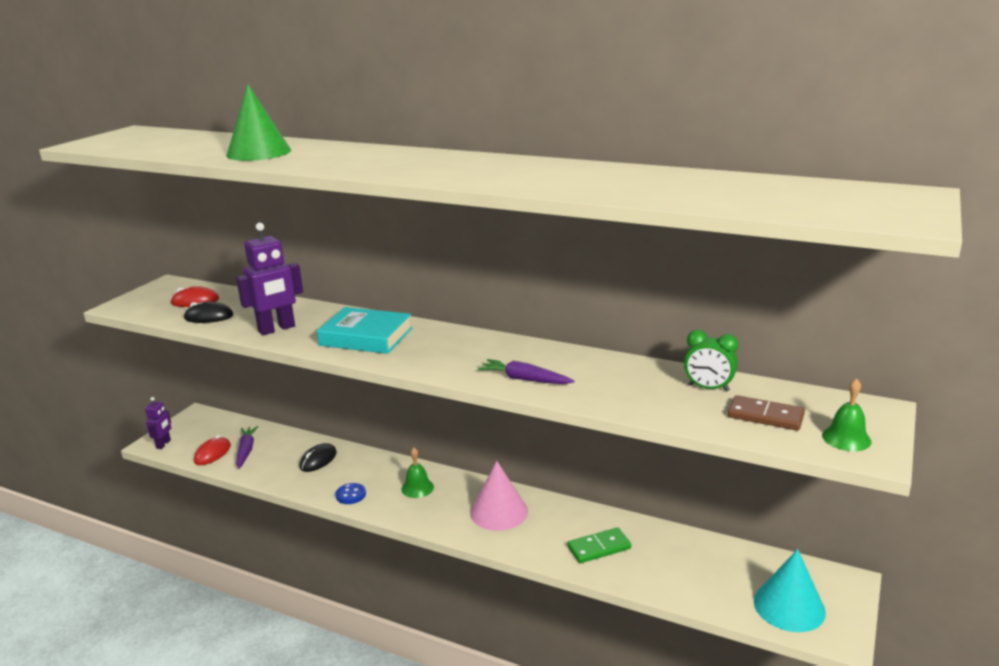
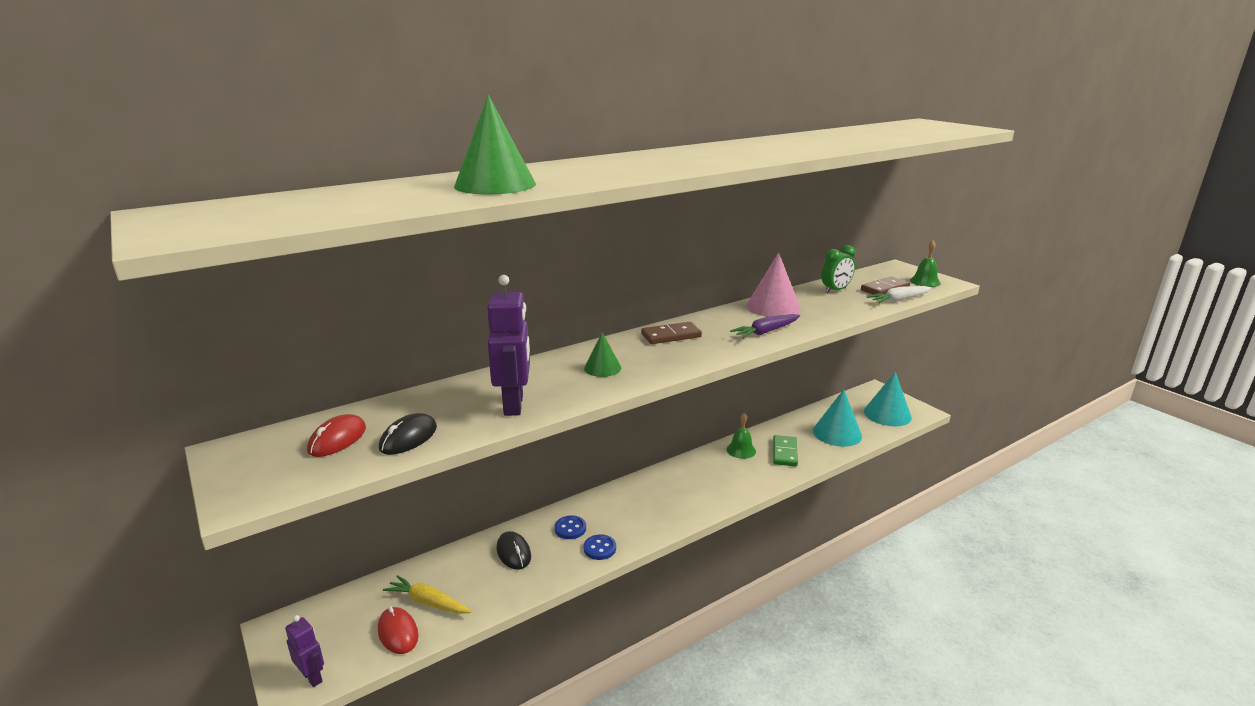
camera: 60 degrees left, 0 degrees up
purple carrot [236,426,258,469] -> yellow carrot [383,575,472,614]
turquoise book [317,307,412,354] -> green cone [584,332,621,377]
green bell [401,448,434,498] -> green bell moved to [726,413,756,459]
pink cone [470,461,528,531] -> pink cone moved to [746,252,801,317]
none -> blue button [555,516,586,539]
none -> brown domino [641,322,702,344]
none -> turquoise cone [813,389,862,447]
none -> white carrot [867,286,932,303]

